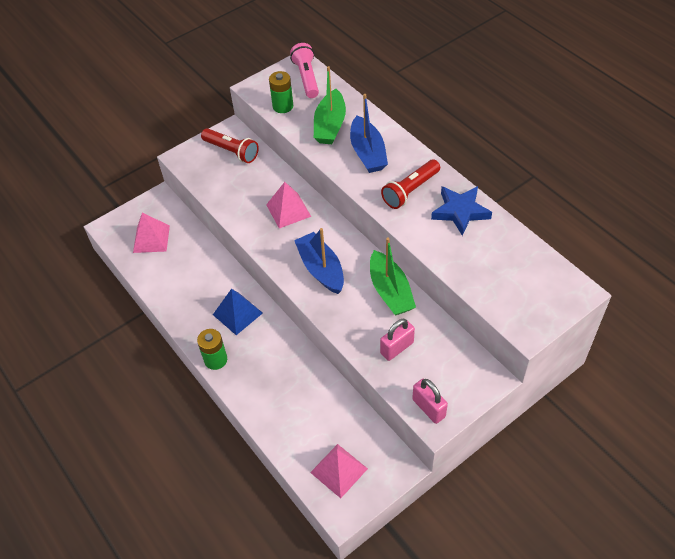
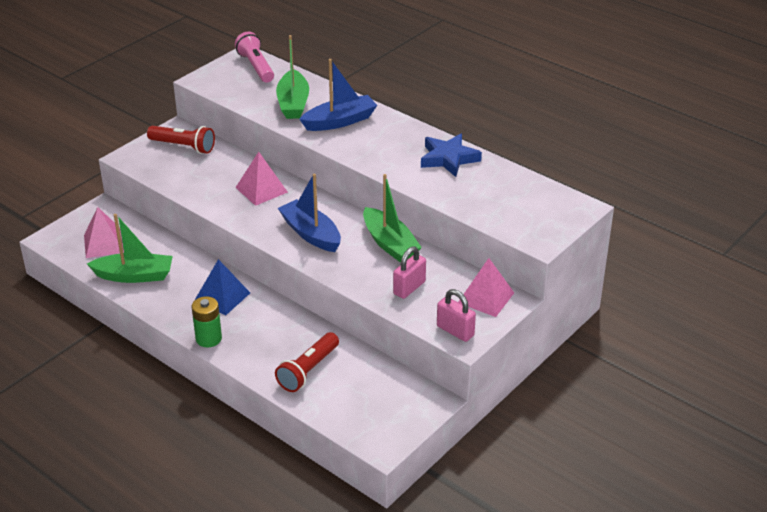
camera: 15 degrees left, 15 degrees down
green battery [269,71,293,113] -> none
pink pyramid [310,444,368,498] -> pink pyramid moved to [458,258,514,317]
blue boat [350,94,388,173] -> blue boat turned 90 degrees counterclockwise [299,59,378,131]
red flashlight [381,160,440,209] -> red flashlight moved to [275,332,339,392]
none -> green boat [87,214,173,283]

